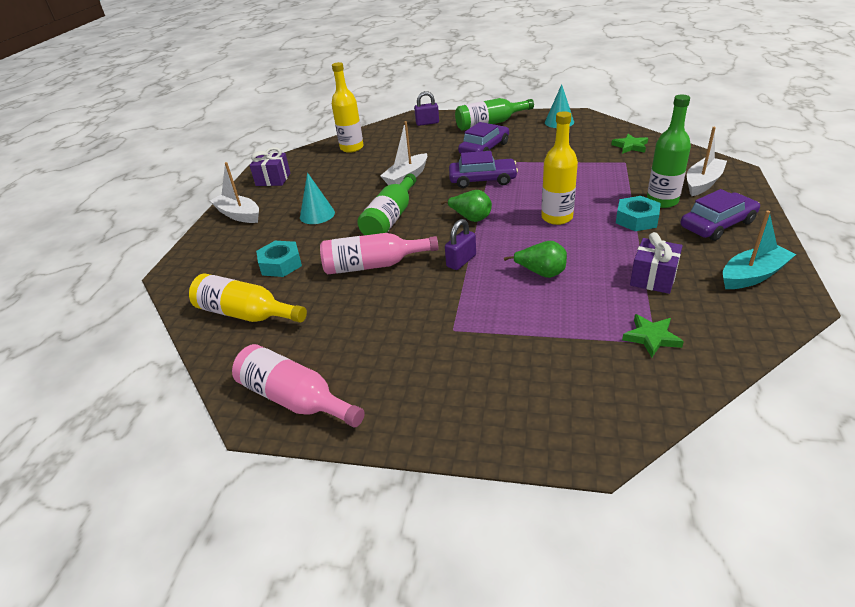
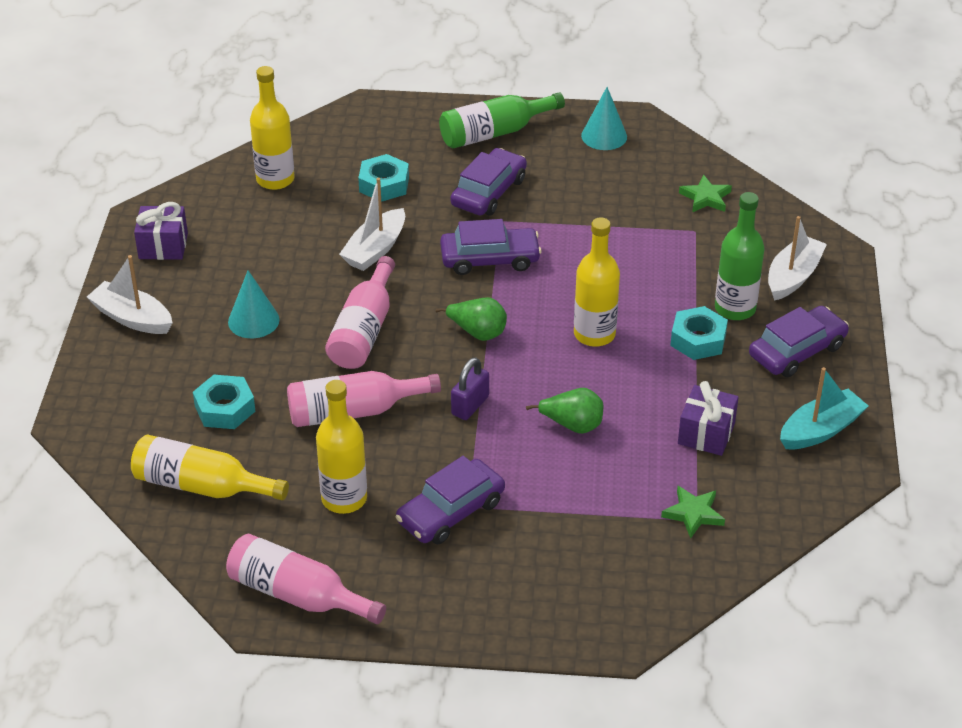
camera: 10 degrees left, 5 degrees up
green bottle [357,173,416,235] -> pink bottle [325,256,395,369]
purple padlock [414,91,439,126] -> none
none -> yellow bottle [316,380,367,514]
none -> turquoise nut [358,154,409,202]
none -> purple car [396,456,505,544]

